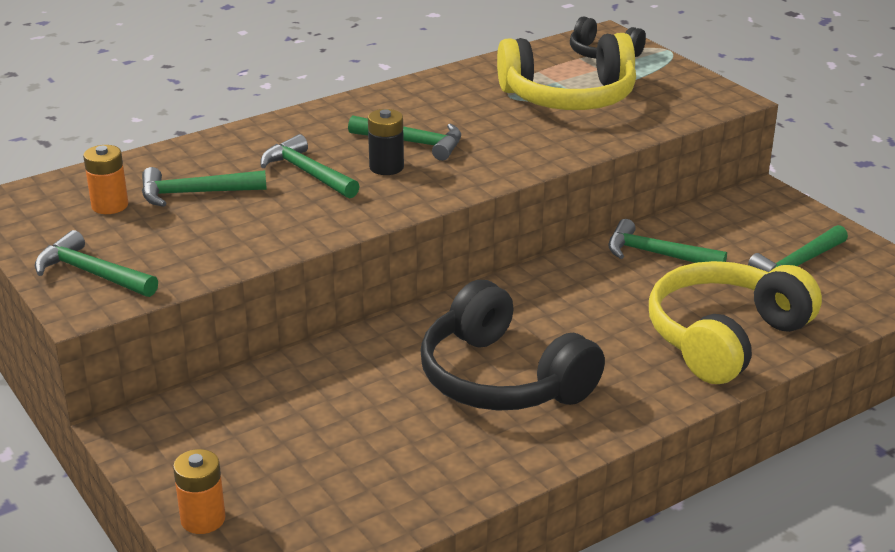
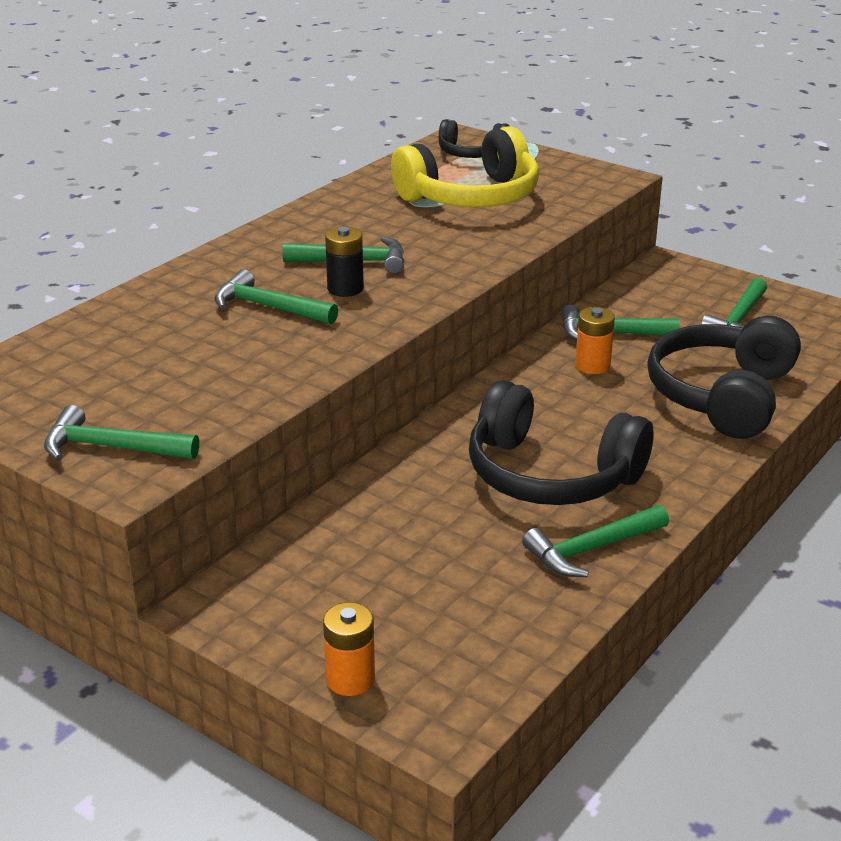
camera: 20 degrees left, 0 degrees up
orange battery [83,145,128,214] -> orange battery moved to [575,307,615,374]
green hammer [142,167,267,207] -> green hammer moved to [522,505,669,577]
yellow headphones [649,261,822,384] -> black headphones [647,316,801,439]

